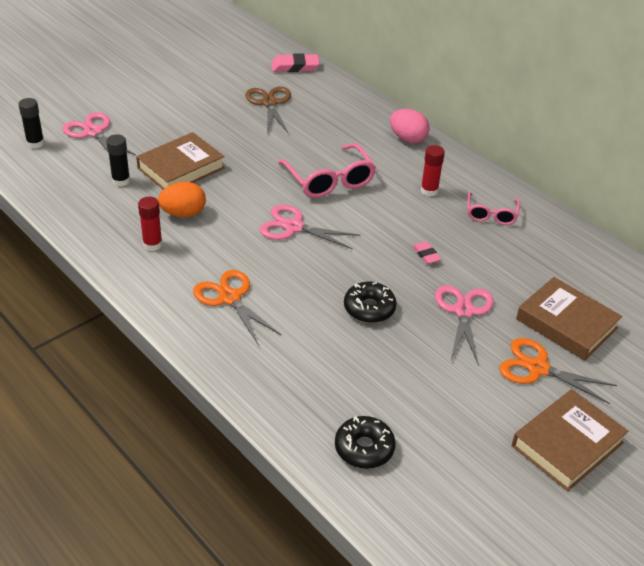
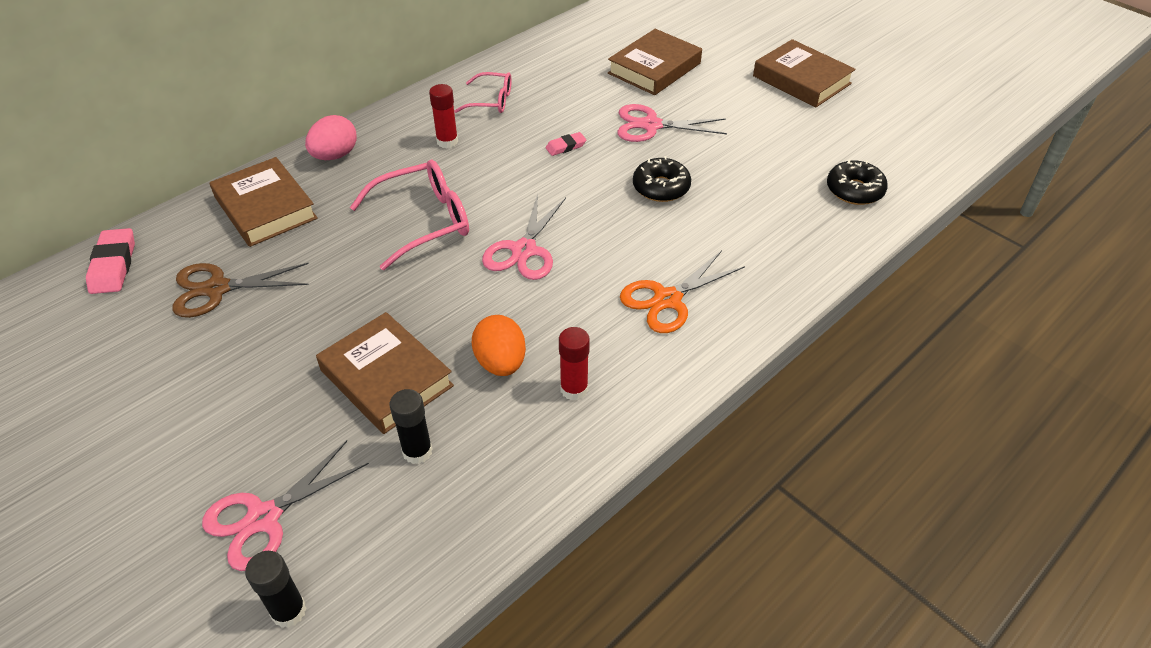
camera: 90 degrees left, 5 degrees up
orange scissors [499,338,617,404] -> none
none -> brown book [210,157,318,247]

